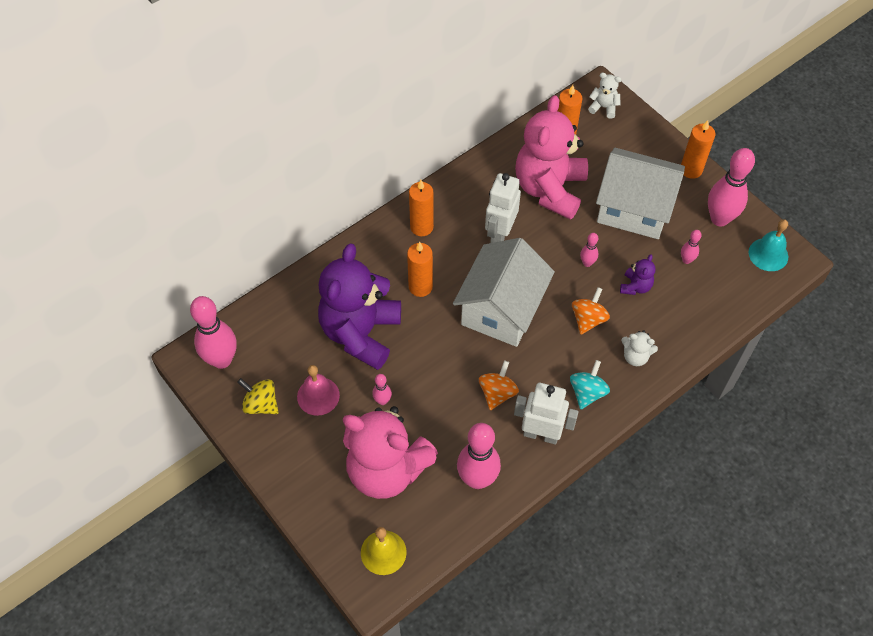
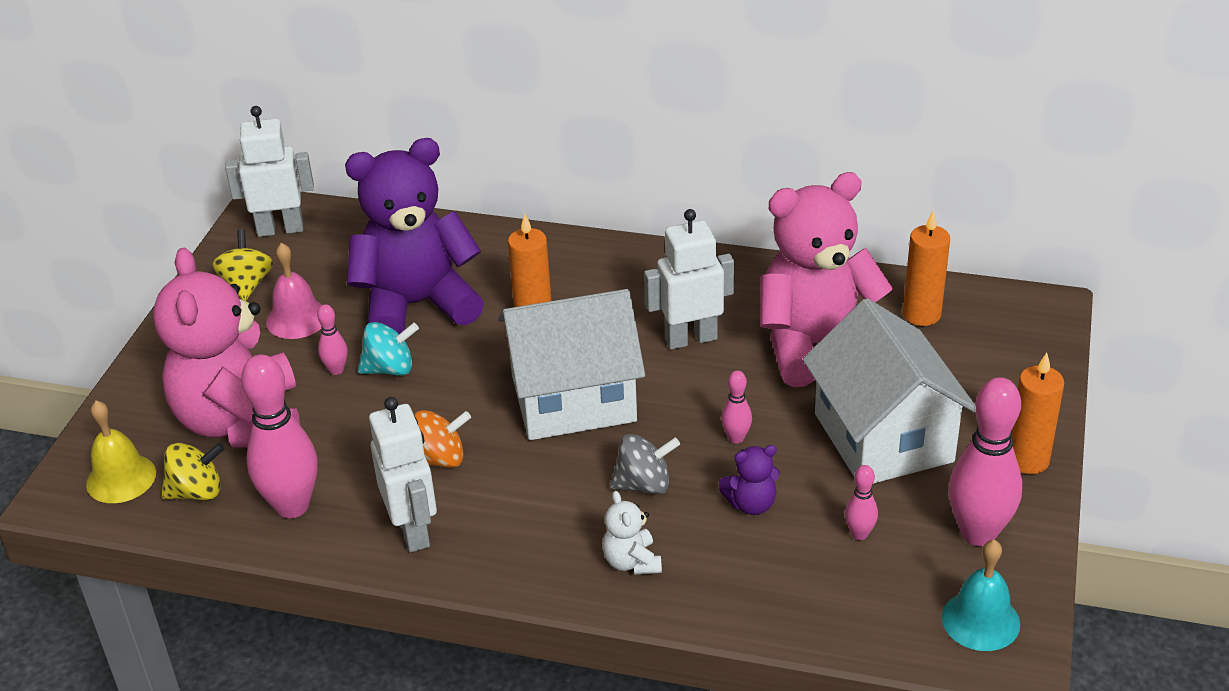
camera: 55 degrees right, 20 degrees down
pink bowling pin [190,296,236,369] -> white robot [225,106,314,237]
orange candle [409,180,434,236] -> none
turquoise spinning top [570,360,610,409] -> turquoise spinning top moved to [358,322,419,376]
orange spinning top [572,287,610,334] -> grey spinning top [610,434,680,494]
white teddy bear [588,72,622,119] -> none
none -> yellow spinning top [161,442,225,500]

